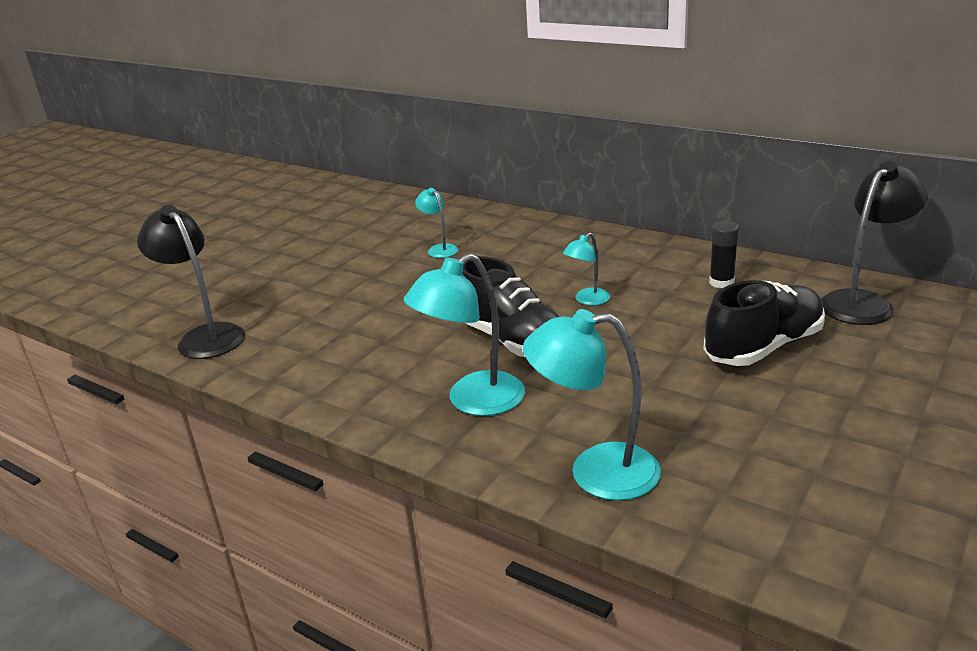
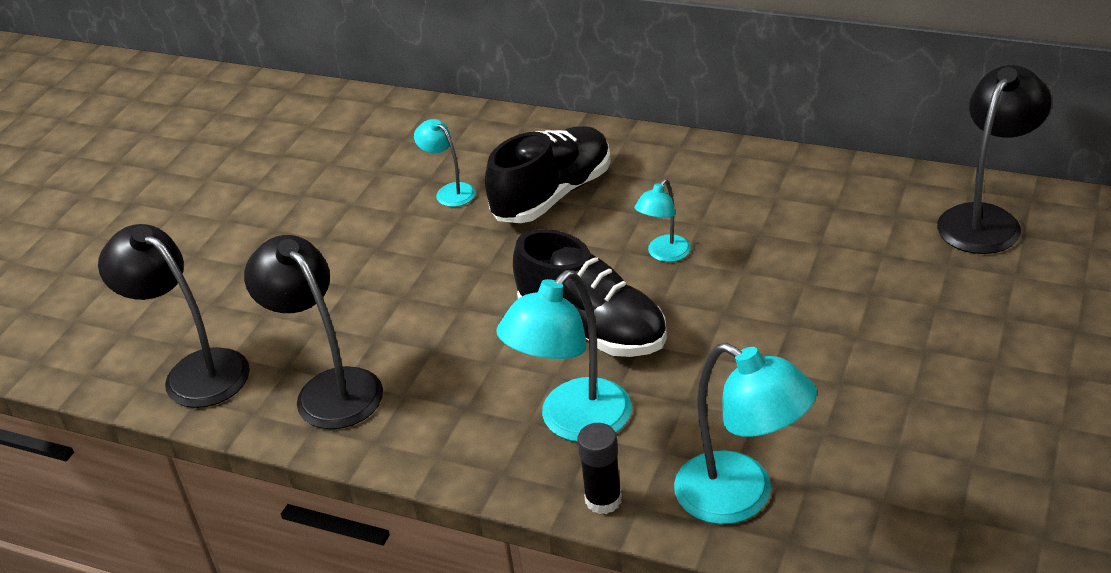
camera: 10 degrees left, 10 degrees up
turquoise lamp [523,309,661,501] -> turquoise lamp turned 135 degrees counterclockwise [674,343,817,524]
black shoe [703,280,825,366] -> black shoe moved to [485,126,611,223]
black glue stick [709,221,739,288] -> black glue stick moved to [577,423,622,514]
none -> black lamp [244,235,383,429]

